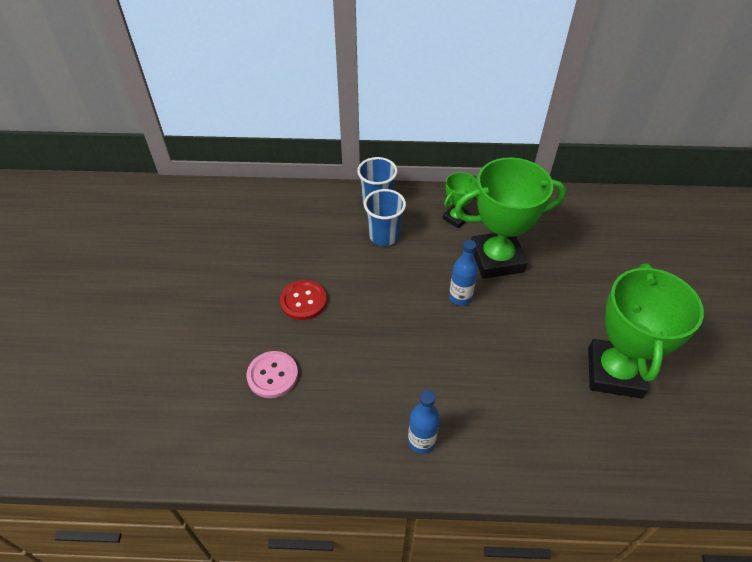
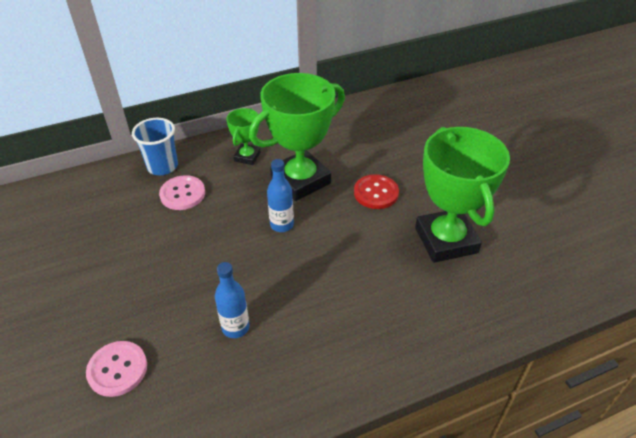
camera: 25 degrees left, 5 degrees down
red button [280,280,327,320] -> red button moved to [354,174,399,209]
blue cup [364,189,406,246] -> pink button [159,175,205,210]
blue bottle [408,390,440,454] -> blue bottle moved to [215,262,250,338]

